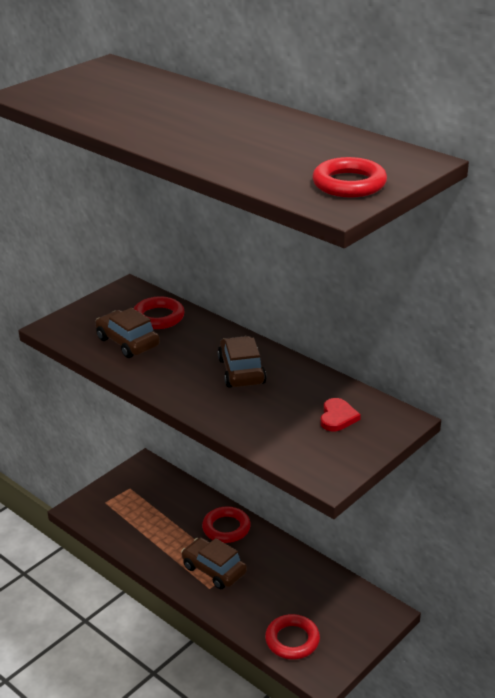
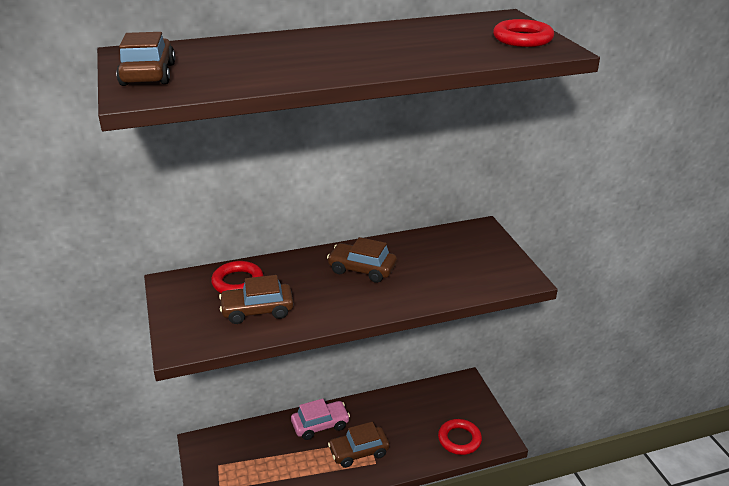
camera: 60 degrees left, 0 degrees up
red ring [202,506,251,543] -> pink car [291,399,350,440]
red heart [320,398,361,431] -> none
none -> brown car [116,32,175,86]

